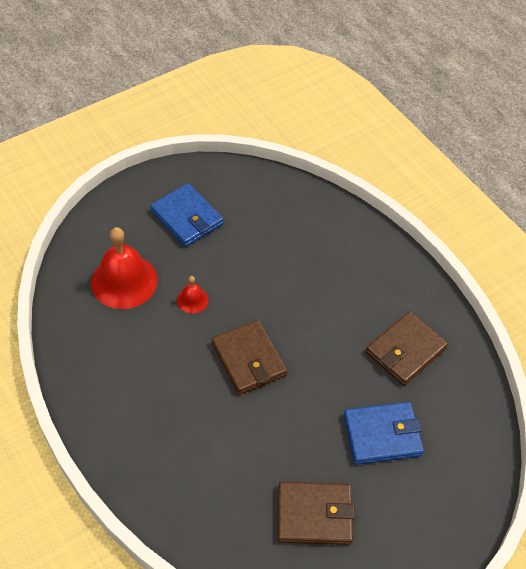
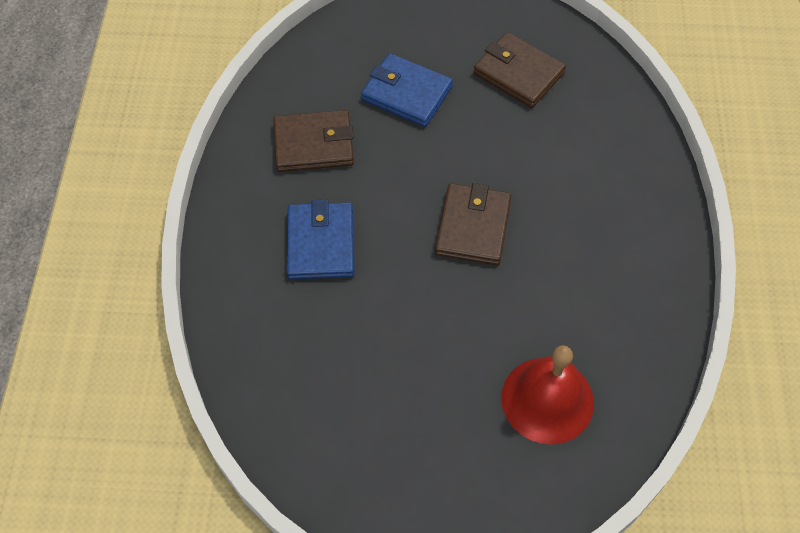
camera: 140 degrees left, 5 degrees up
blue wallet [150,183,224,247] -> blue wallet moved to [287,200,355,279]
red bell [177,276,209,314] -> none

